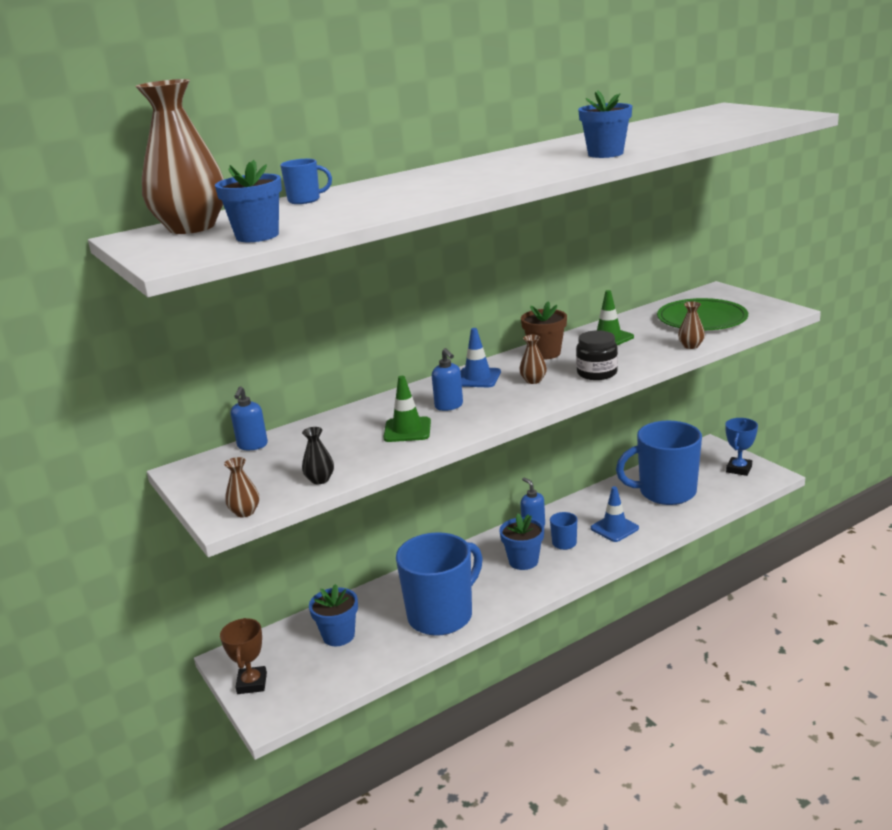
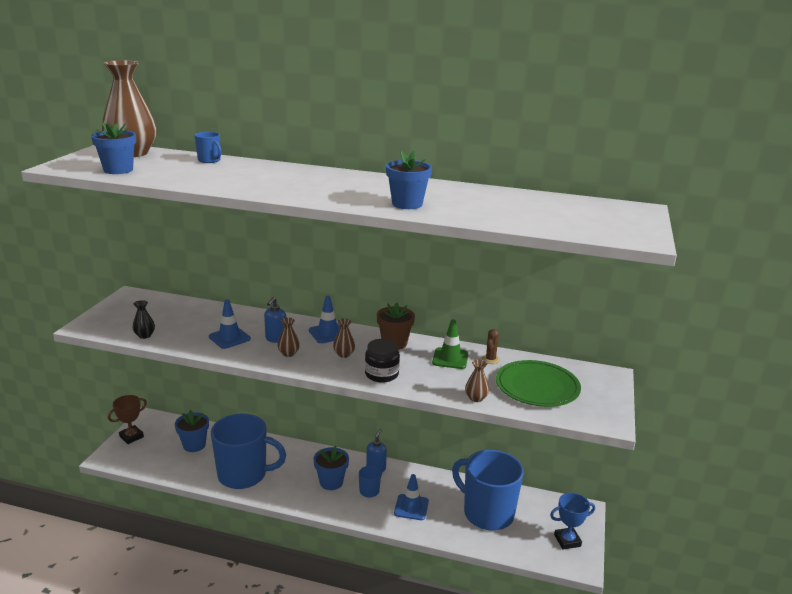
camera: 45 degrees right, 0 degrees up
brown vase [224,457,259,517] -> brown vase moved to [278,318,300,357]
blue soap dispenser [231,386,268,450] -> none
green traffic cone [383,376,431,442] -> blue traffic cone [209,299,251,349]
none -> brown cactus [482,329,500,364]

